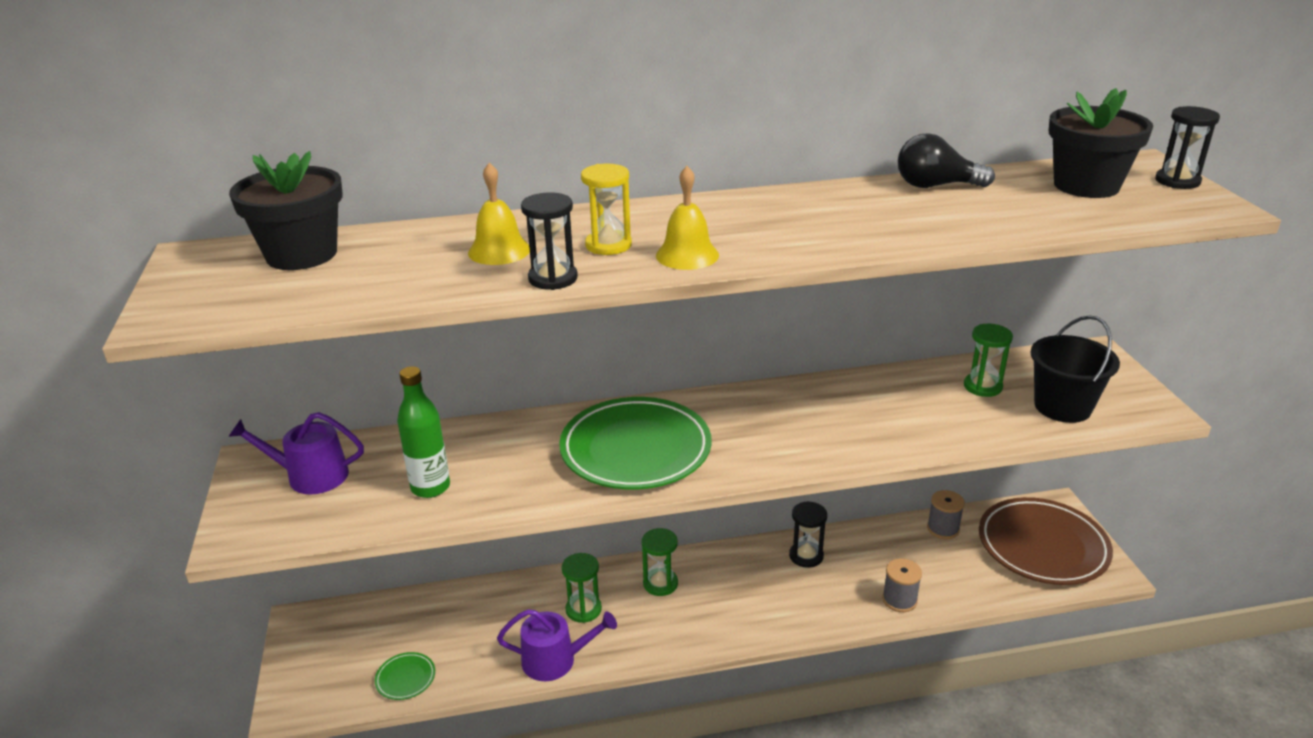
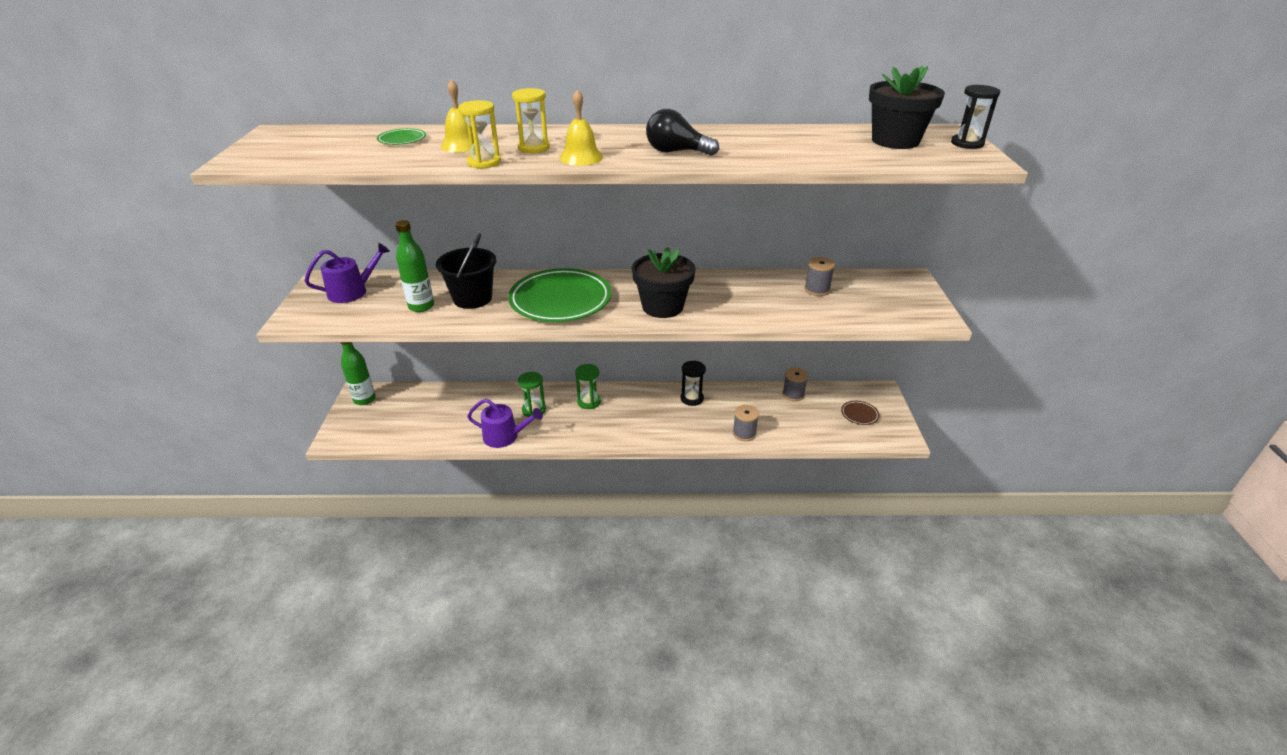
camera: 10 degrees right, 5 degrees up
purple watering can [228,412,364,494] -> purple watering can turned 135 degrees clockwise [304,243,390,303]
black flower pot [229,151,343,270] -> black flower pot moved to [632,247,696,318]
green plate [375,652,435,700] -> green plate moved to [377,128,426,145]
black hourglass [521,192,578,290] -> yellow hourglass [458,100,501,169]
black light bulb [898,133,995,188] -> black light bulb moved to [646,109,719,156]
green hourglass [964,324,1013,397] -> grey spool [804,257,835,296]
brown plate [979,497,1113,585] -> brown plate [841,401,879,425], size x0.41
black bucket [1030,315,1120,423] -> black bucket moved to [436,233,496,309]
none -> green bottle [340,342,376,405]

